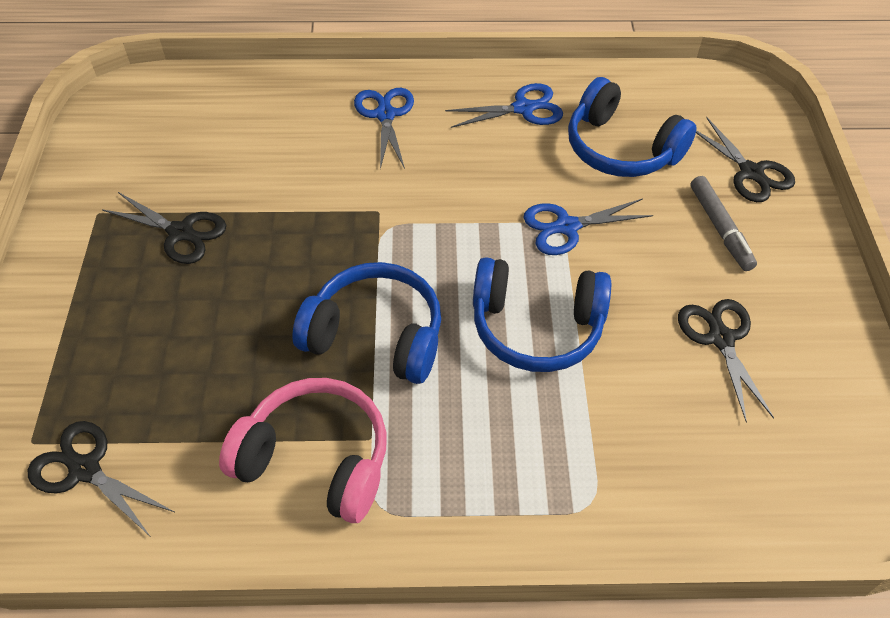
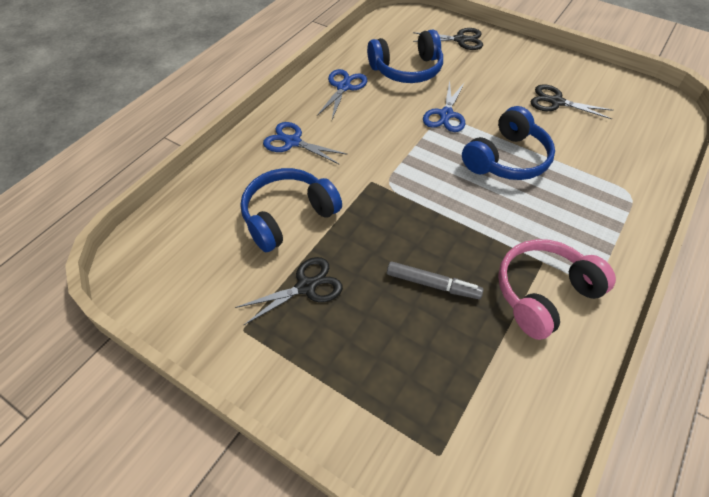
camera: 55 degrees left, 0 degrees up
black scissors [28,421,174,536] -> none
blue headphones [292,262,441,384] -> blue headphones moved to [240,168,342,252]
grey marker [690,176,757,271] -> grey marker moved to [387,261,484,299]

